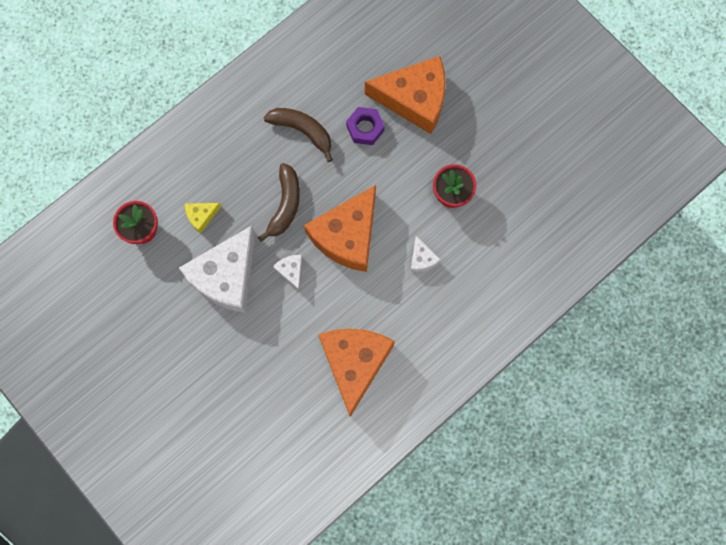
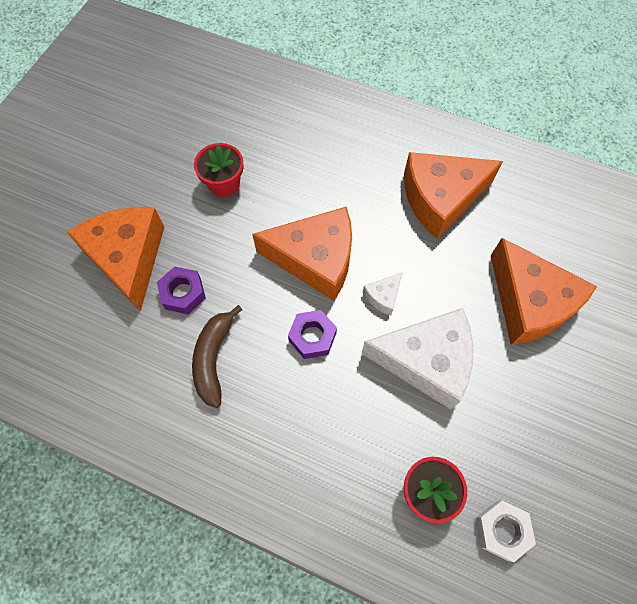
camera: 115 degrees left, 10 degrees down
yellow cheese [185,203,221,234] -> none
brown banana [258,163,300,242] -> purple nut [288,310,337,359]
white cheese [410,236,441,272] -> none
none -> white nut [476,500,536,562]
none -> orange cheese [491,238,597,345]

